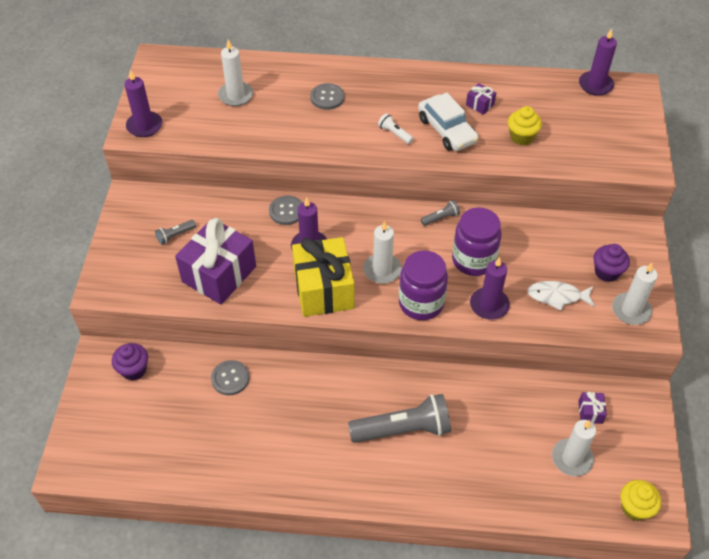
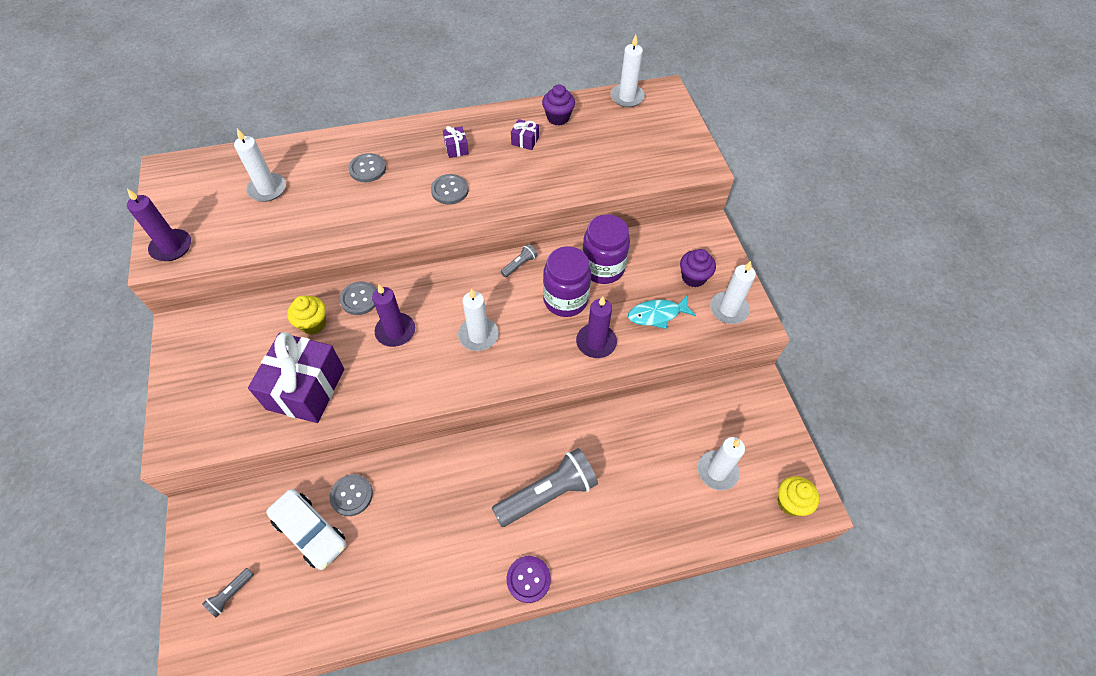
camera: 20 degrees left, 5 degrees up
purple cupcake [112,343,148,381] -> purple cupcake moved to [542,84,575,125]
grey flashlight [155,220,196,245] -> grey flashlight moved to [202,568,254,617]
yellow gift [292,237,354,317] -> none
white flashlight [378,113,414,144] -> grey button [431,174,469,205]
purple jar [399,250,448,320] -> purple jar moved to [582,214,630,284]
white car [418,93,478,151] -> white car moved to [266,489,347,570]
yellow cupcake [508,106,542,146] -> yellow cupcake moved to [287,296,326,335]
white fish [527,281,595,311] -> turquoise fish [628,296,696,329]
purple gift [578,392,607,424] -> purple gift moved to [443,126,469,158]
purple candle [579,29,617,96] -> white candle [610,35,645,107]
none -> purple button [507,556,551,603]

